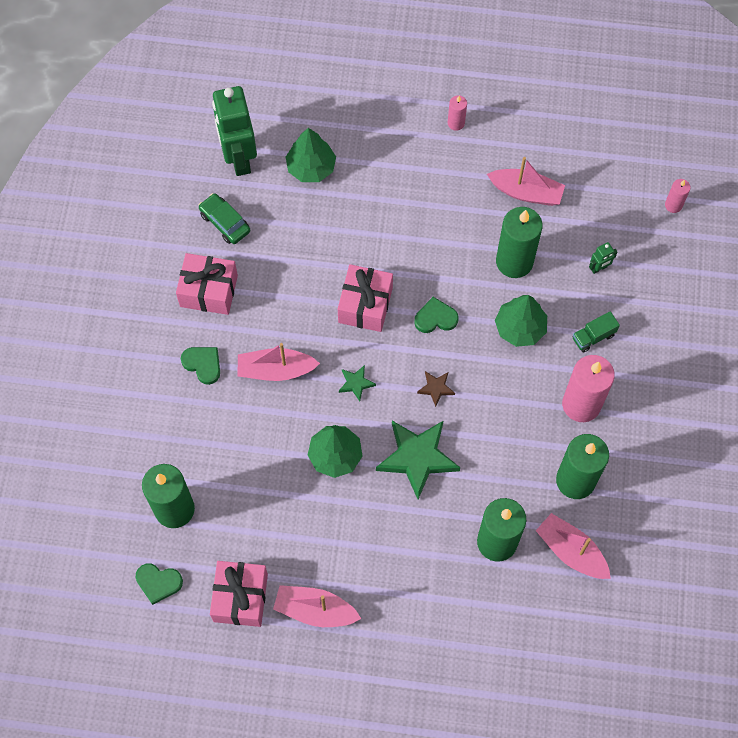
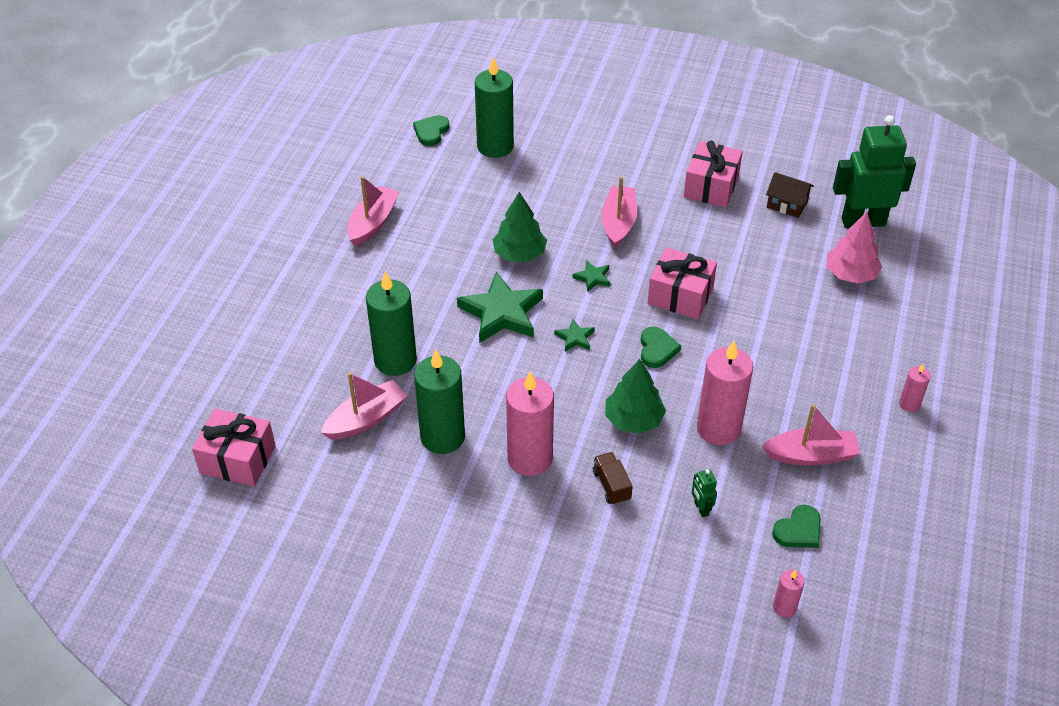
camera: 100 degrees right, 20 degrees down
green heart [181,347,220,385] -> green heart moved to [772,505,821,548]
green car [198,193,250,244] -> brown house [766,172,814,218]
pink gift [210,561,268,627] -> pink gift moved to [192,409,276,486]
green tree [286,128,336,182] -> pink tree [827,212,882,284]
brown star [417,371,455,407] -> green star [554,319,595,352]
pink boat [487,157,565,206] -> pink boat turned 120 degrees counterclockwise [762,404,860,466]
green candle [496,207,543,278] -> pink candle [697,341,753,445]
green truck [572,311,620,353] -> brown truck [593,452,633,505]

